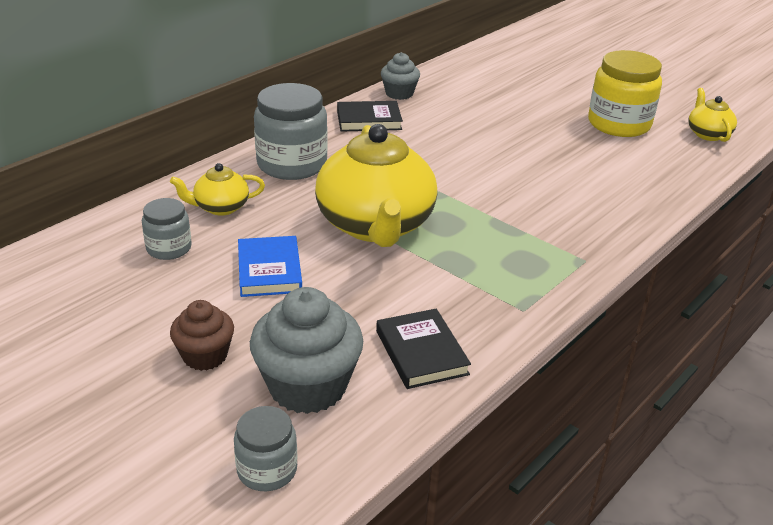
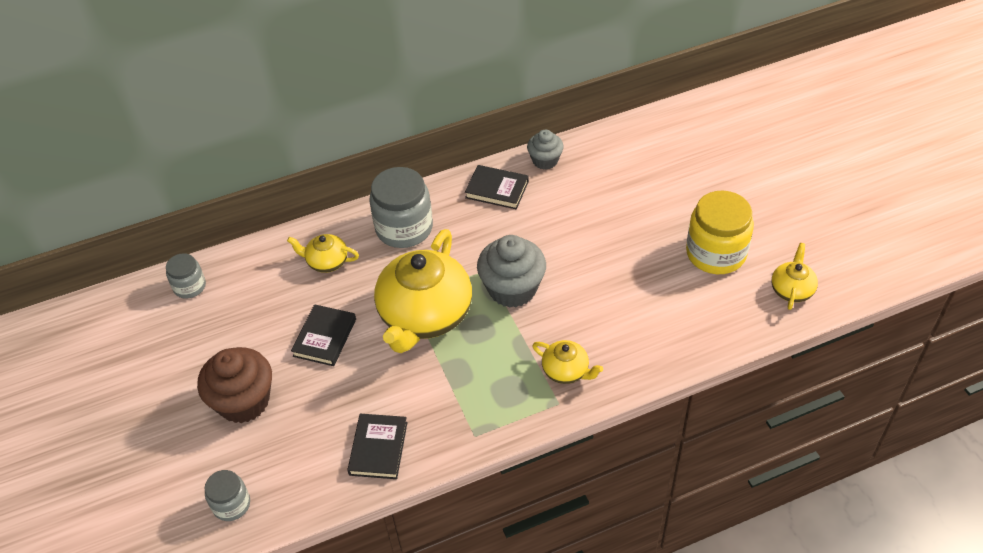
camera: 30 degrees right, 15 degrees up
grey jar [142,198,192,260] -> grey jar moved to [166,253,206,299]
brown cupcake [170,300,234,371] -> brown cupcake [197,347,272,423], size x1.70
blue book [238,236,302,297] -> black book [291,304,356,366]
grey cupcake [250,287,363,414] -> grey cupcake moved to [477,235,546,308]
none -> yellow teapot [532,340,603,384]

